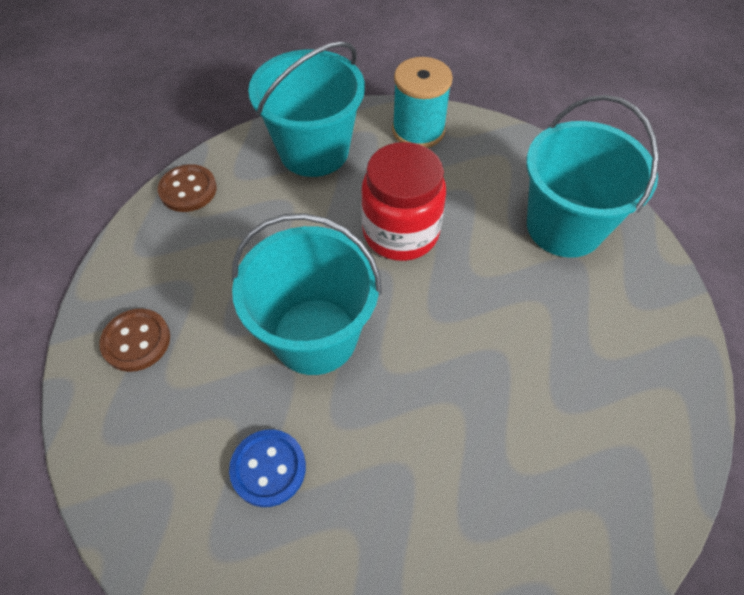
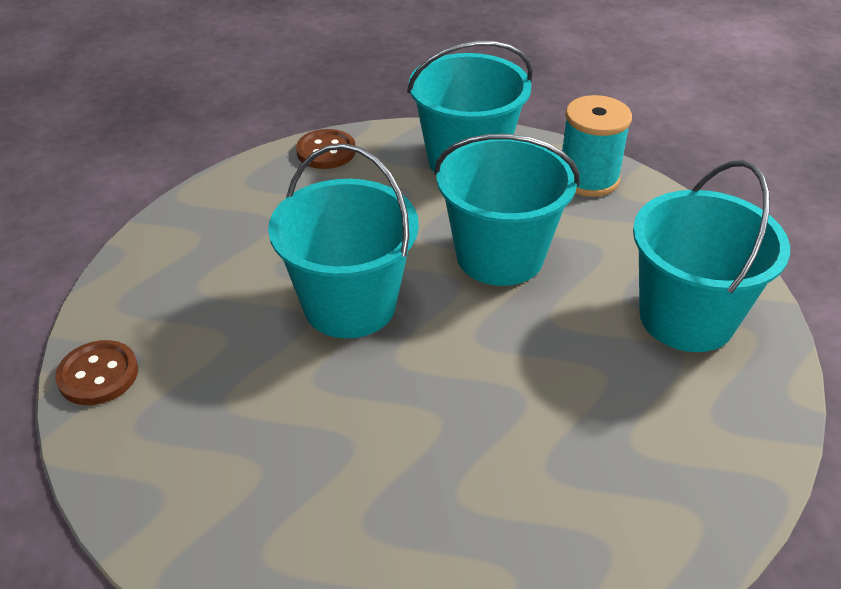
camera: 30 degrees right, 15 degrees down
brown button [99,309,170,372] -> brown button moved to [55,340,138,405]
blue button [229,429,306,507] -> none
red jar [361,142,446,261] -> turquoise bucket [434,134,580,286]

